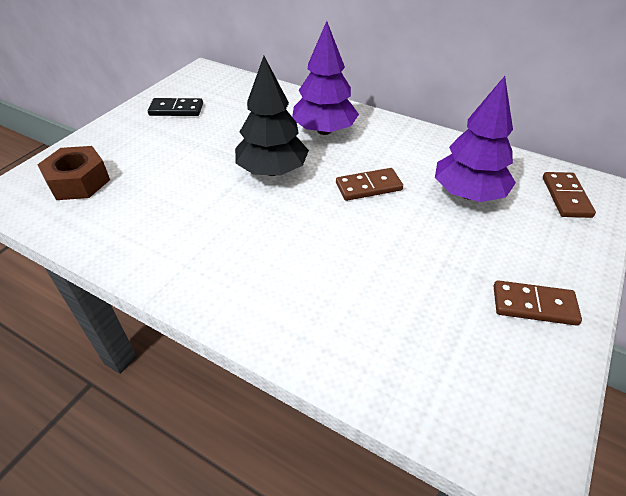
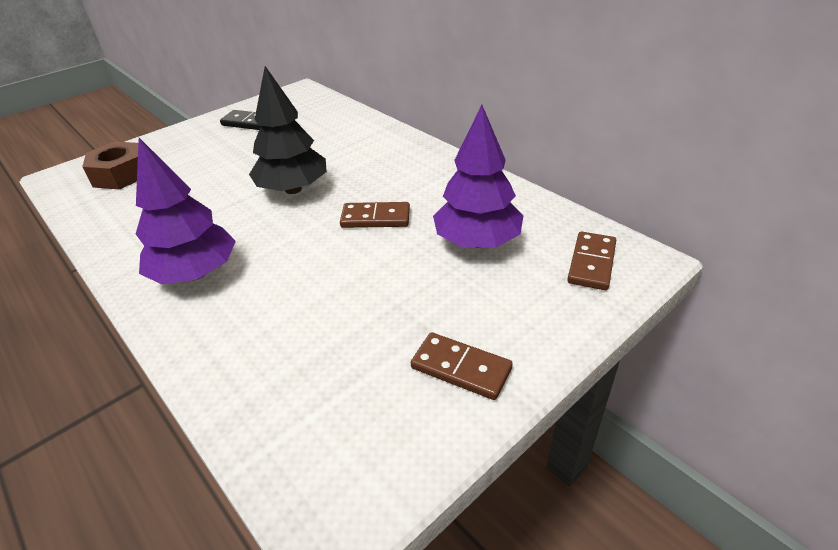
camera: 20 degrees right, 5 degrees down
purple tree [292,21,359,135] -> purple tree moved to [136,138,236,284]

